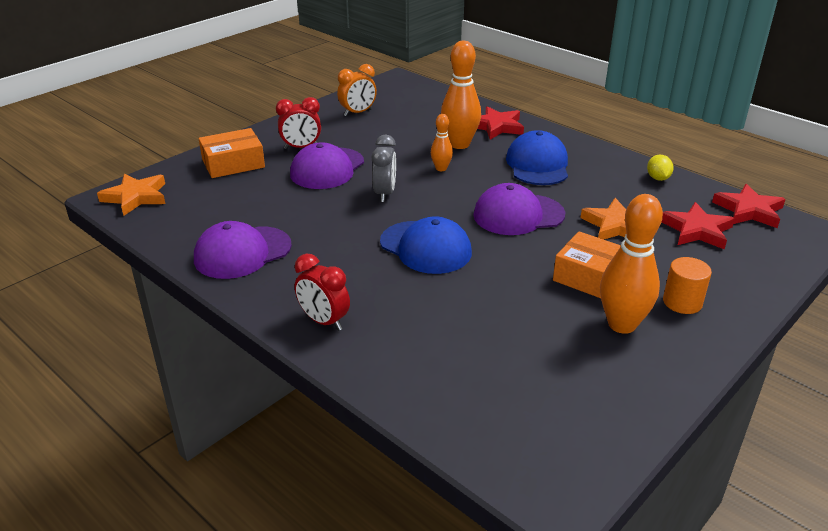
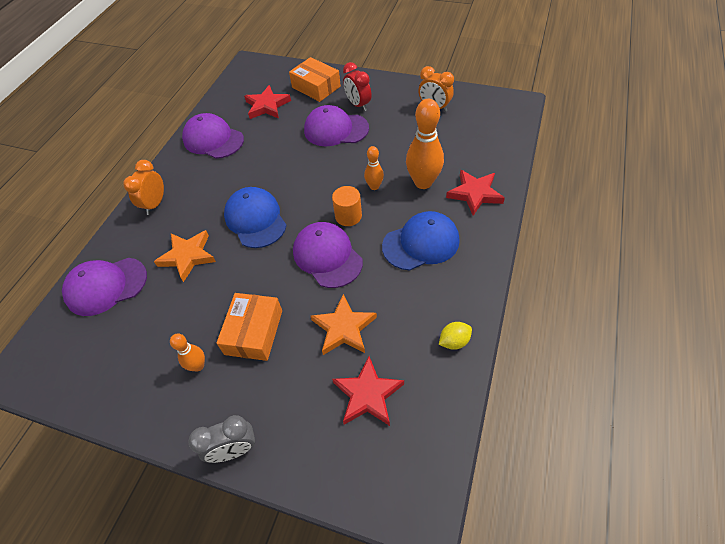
camera: 70 degrees right, 20 degrees up
orange star [97,173,166,216] -> orange star moved to [154,230,216,282]
red clock [295,254,350,331] -> orange clock [123,160,164,215]
grey clock [372,135,396,202] -> grey clock moved to [189,415,255,463]
blue cap [380,216,472,274] -> blue cap turned 135 degrees clockwise [224,187,287,248]
orange bowling pin [600,194,663,334] -> orange bowling pin [170,334,205,372], size x0.53
orange cylinder [663,257,712,314] -> orange cylinder moved to [332,186,362,226]
red star [712,184,785,228] -> red star moved to [244,85,291,119]
none -> purple cap [62,258,147,316]

